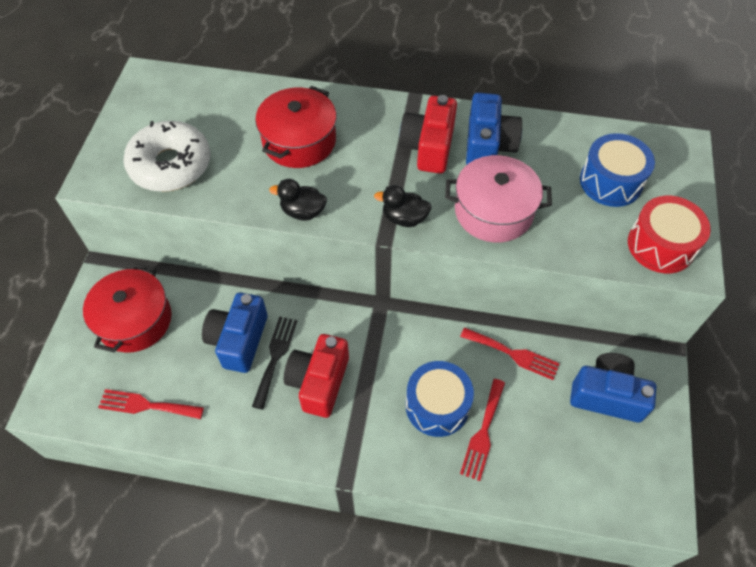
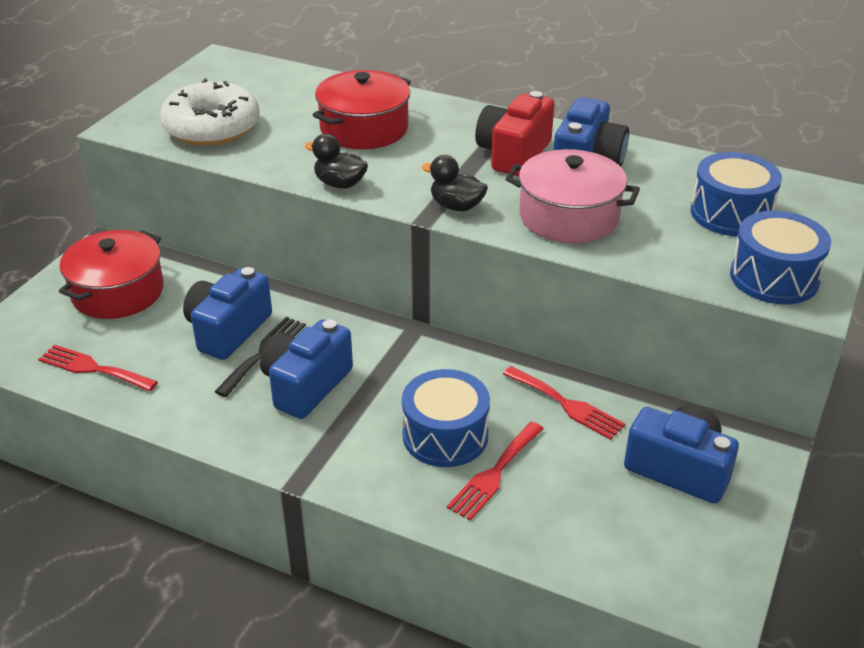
camera: 15 degrees right, 20 degrees down
red camera [284,334,349,418] -> blue camera [260,319,353,419]
red drum [628,196,711,273] -> blue drum [730,211,831,305]

